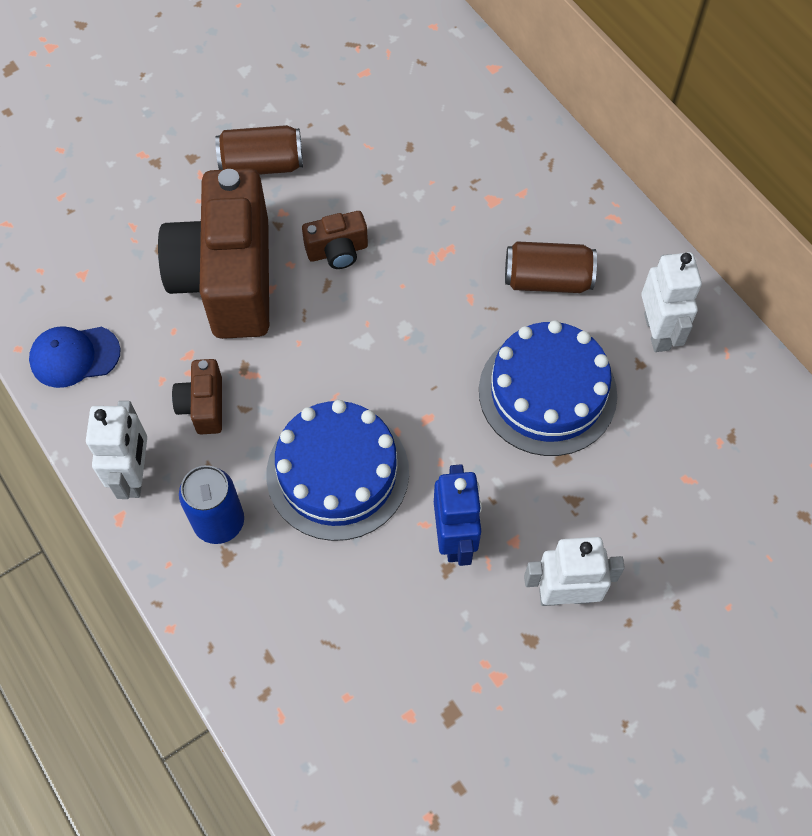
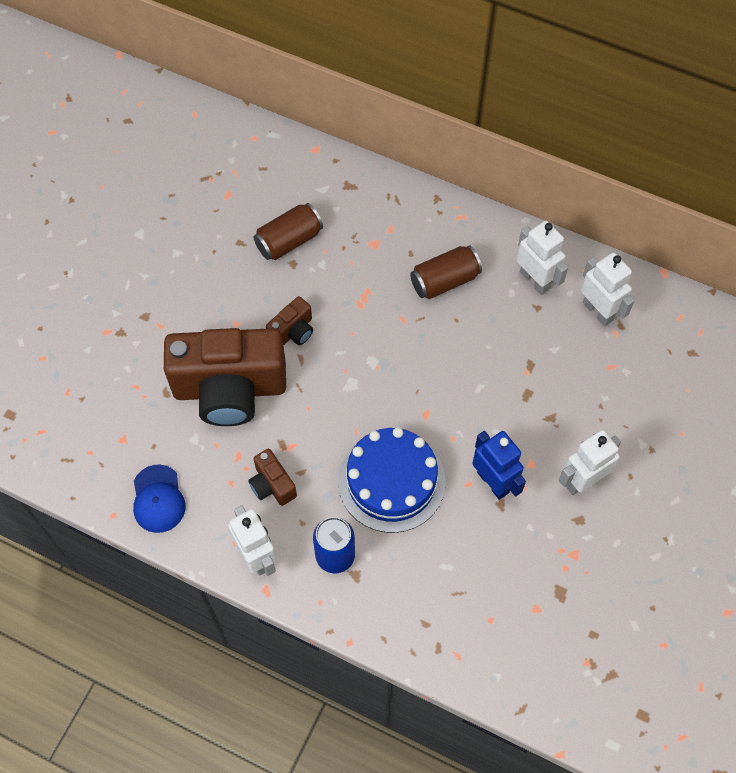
camera: 30 degrees left, 0 degrees up
blue cap [29,326,121,388] -> blue cap turned 60 degrees counterclockwise [133,465,185,533]
brown camera [158,168,269,339] -> brown camera turned 60 degrees counterclockwise [164,328,286,426]
brown can [215,125,303,175] -> brown can moved to [253,203,323,260]
blue cake [479,320,617,456] -> none
none -> white robot [581,253,635,326]

